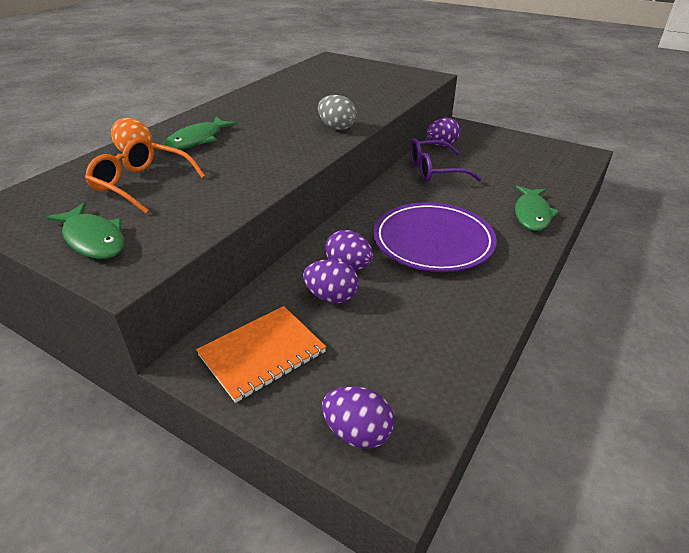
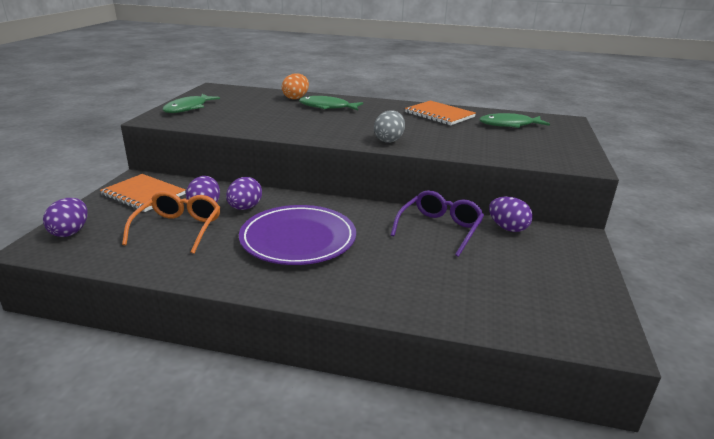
camera: 70 degrees right, 10 degrees down
orange glasses [85,137,205,214] -> orange glasses moved to [122,191,220,254]
purple glasses [410,139,482,182] -> purple glasses turned 60 degrees clockwise [391,190,484,257]
green fish [515,186,559,231] -> green fish moved to [479,113,550,128]
none -> orange notebook [405,101,476,125]

